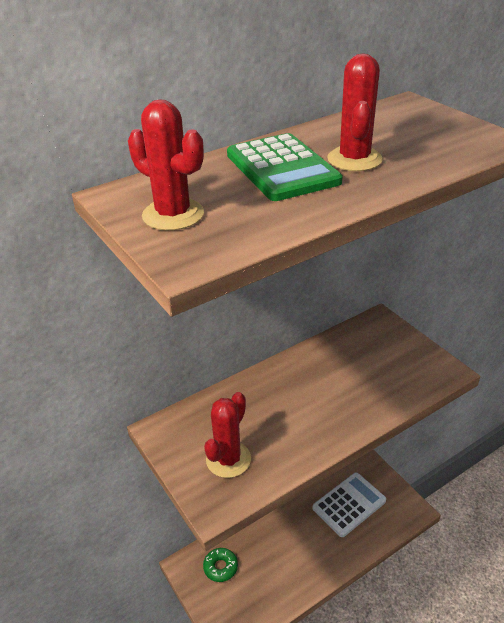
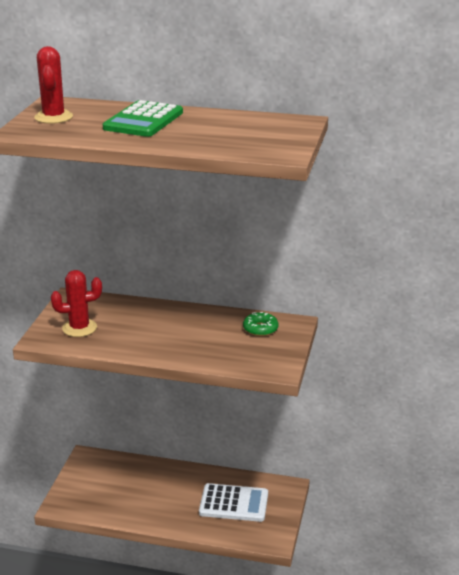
camera: 45 degrees right, 10 degrees down
green donut [203,548,238,582] -> green donut moved to [243,312,278,336]
red cactus [327,53,383,171] -> none

